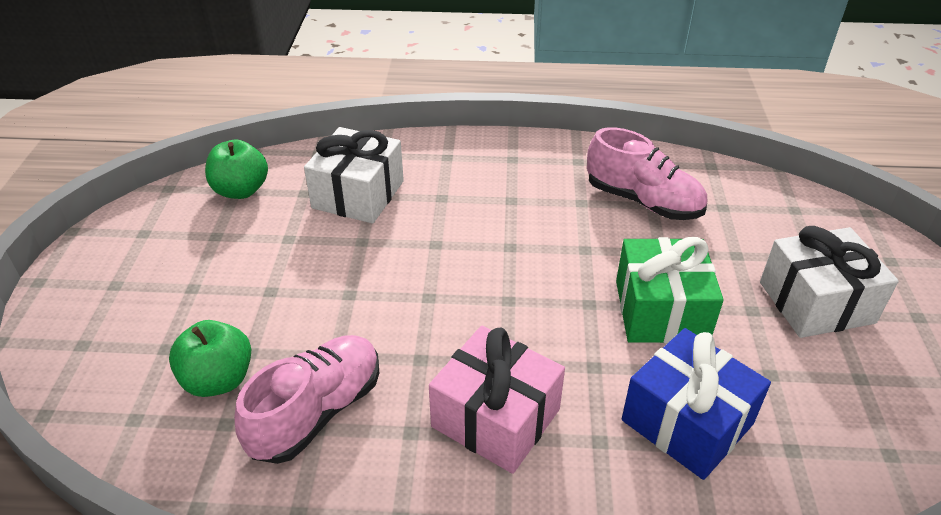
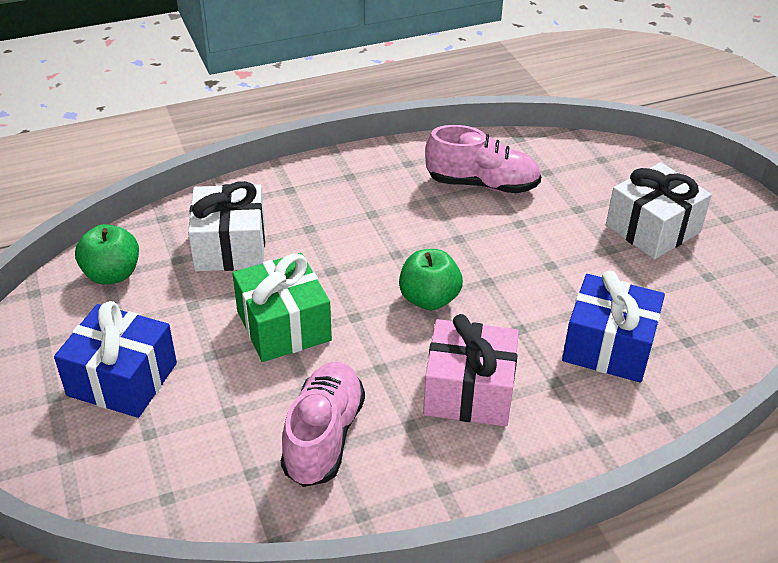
camera: 25 degrees left, 0 degrees up
green apple [169,320,251,397] -> green apple moved to [399,249,463,310]
green gift [616,237,723,343] -> green gift moved to [232,253,332,362]
none -> blue gift [54,301,177,418]

